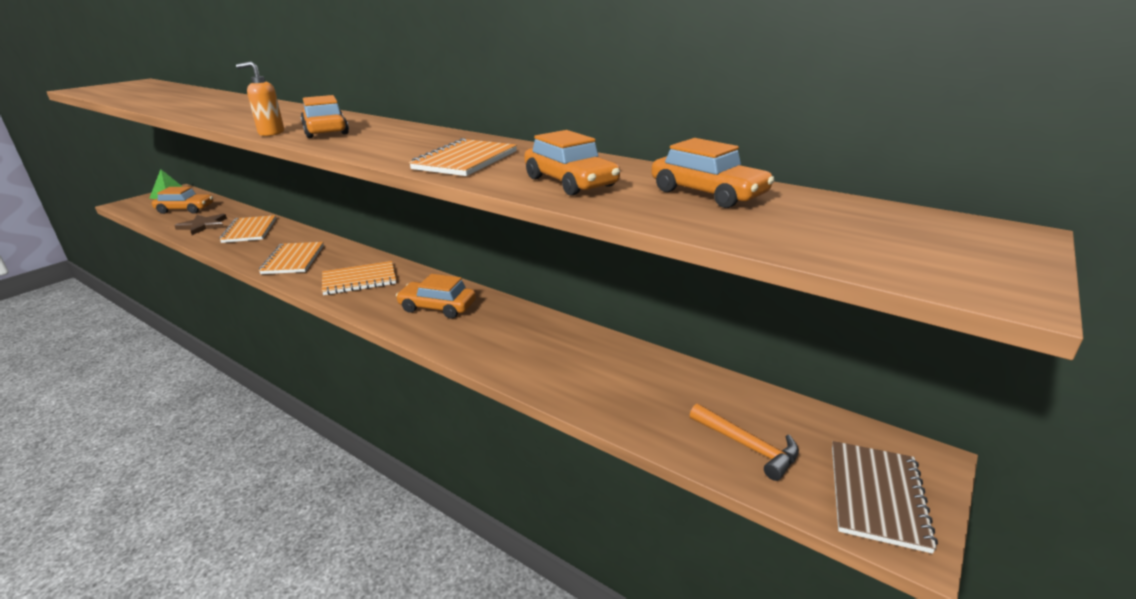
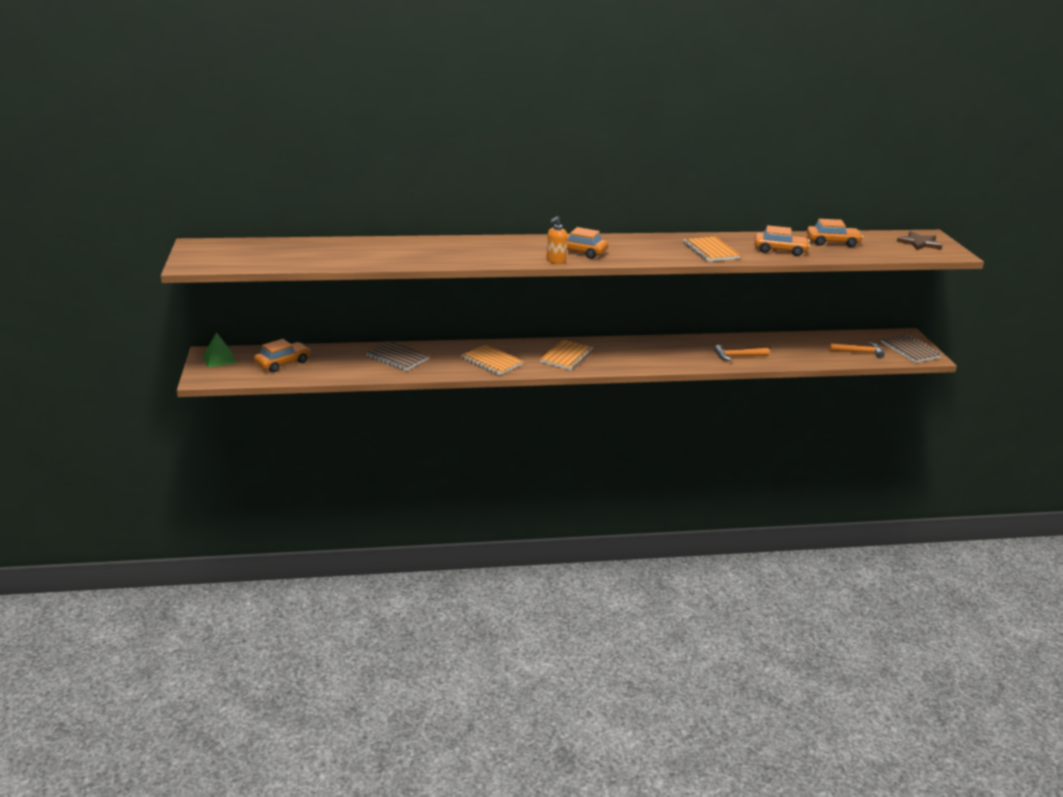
camera: 45 degrees left, 0 degrees up
brown star [174,214,227,235] -> brown star moved to [897,231,942,250]
orange notebook [219,215,276,243] -> brown notebook [366,341,429,371]
orange car [396,274,476,319] -> none
none -> orange hammer [714,345,769,361]

